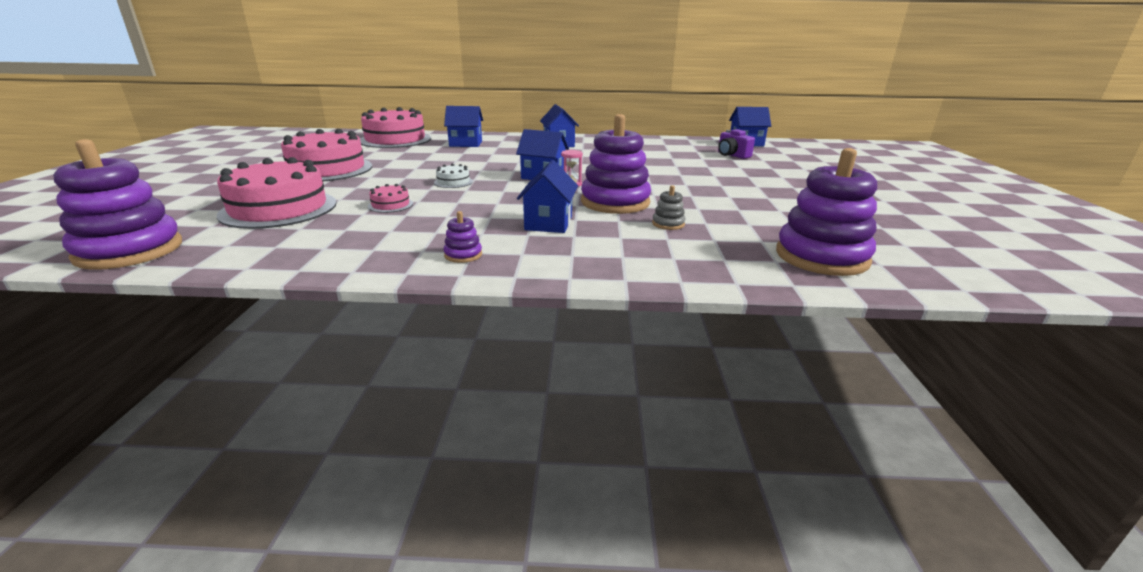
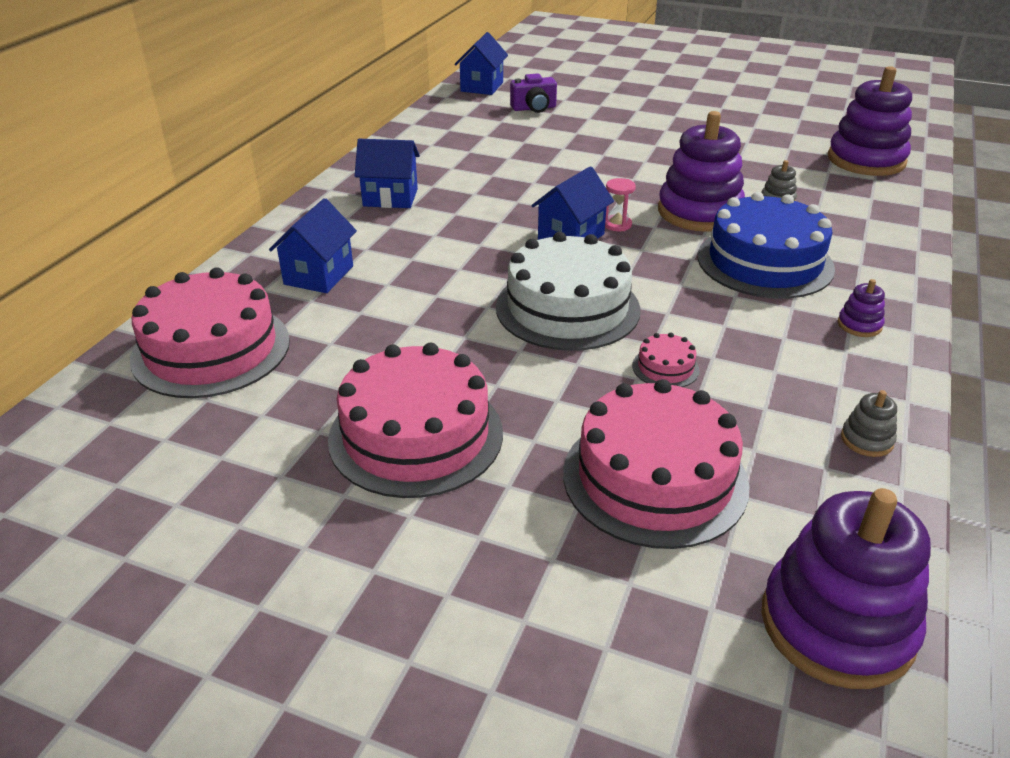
camera: 70 degrees left, 10 degrees up
white cake [434,164,473,188] -> white cake [496,232,640,351], size x2.38
blue house [517,160,578,233] -> blue cake [698,192,835,299]
none -> grey stacking toy [841,390,897,457]

